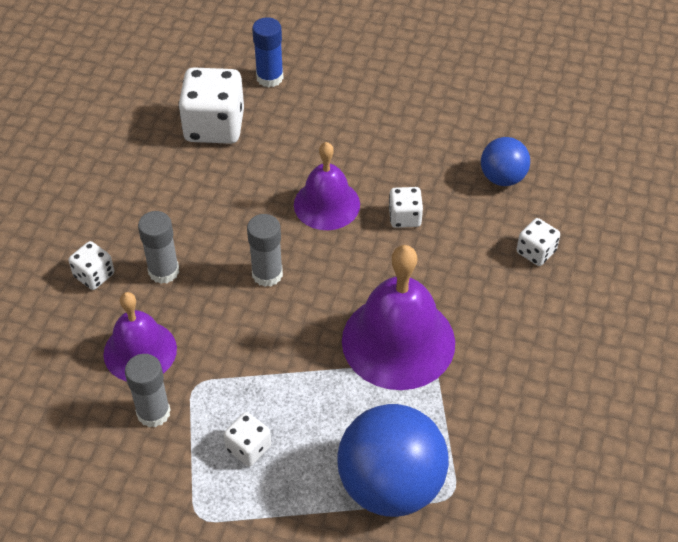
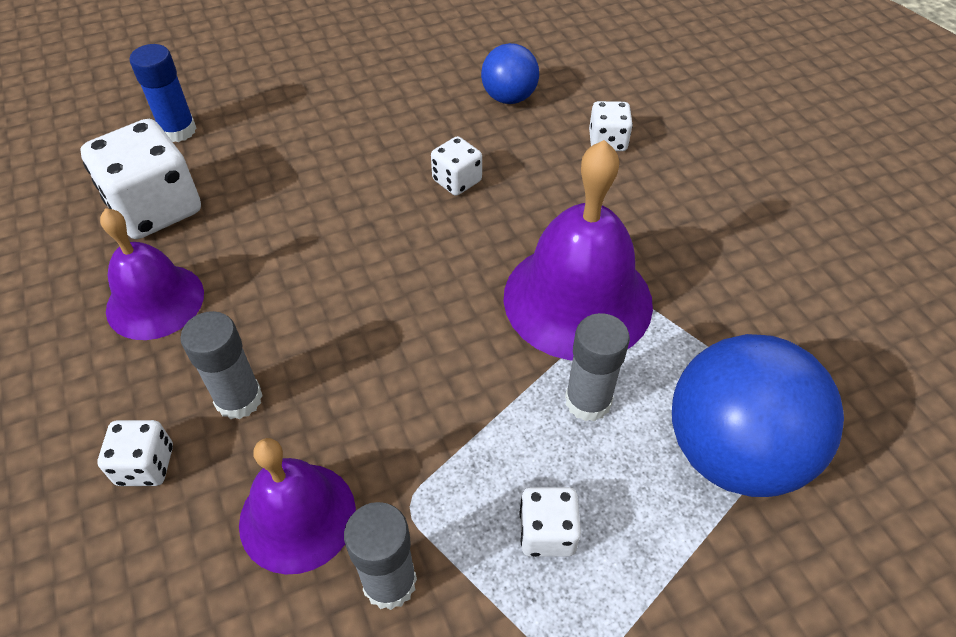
camera: 40 degrees left, 0 degrees up
grey glue stick [247,214,283,287] -> grey glue stick moved to [565,313,630,422]
purple bell [294,142,360,230] -> purple bell moved to [100,208,204,340]

